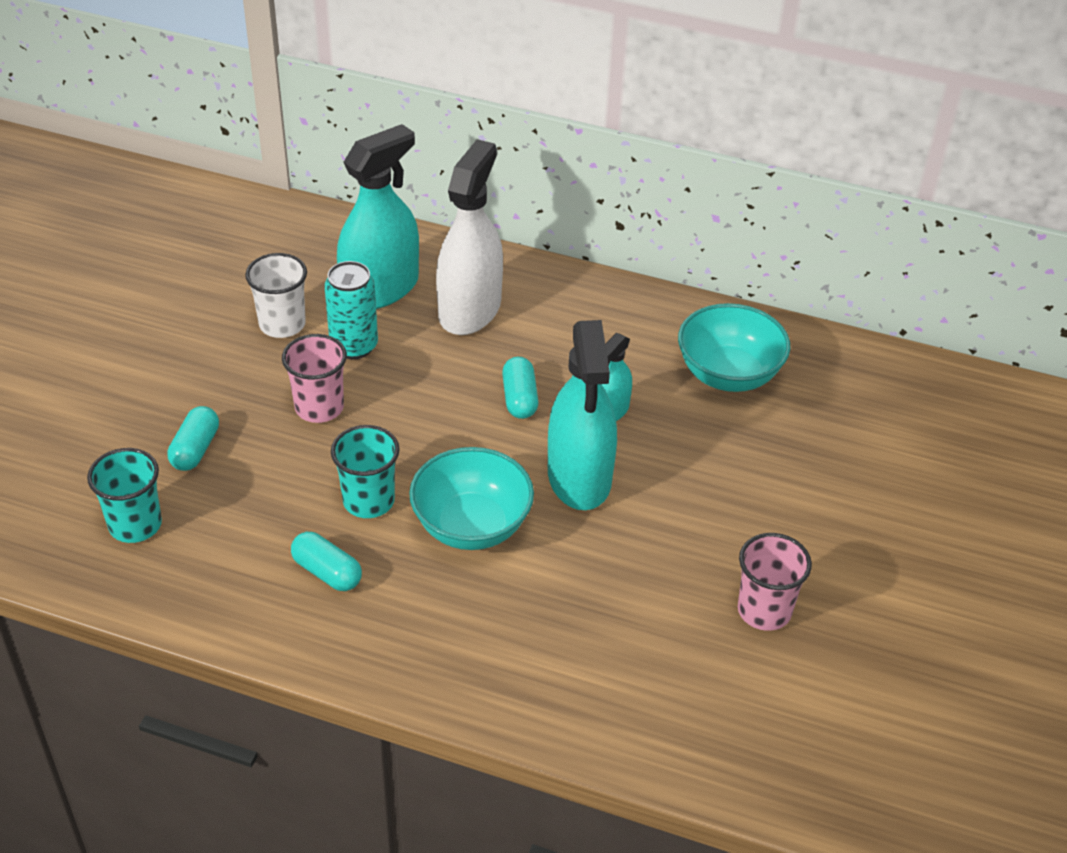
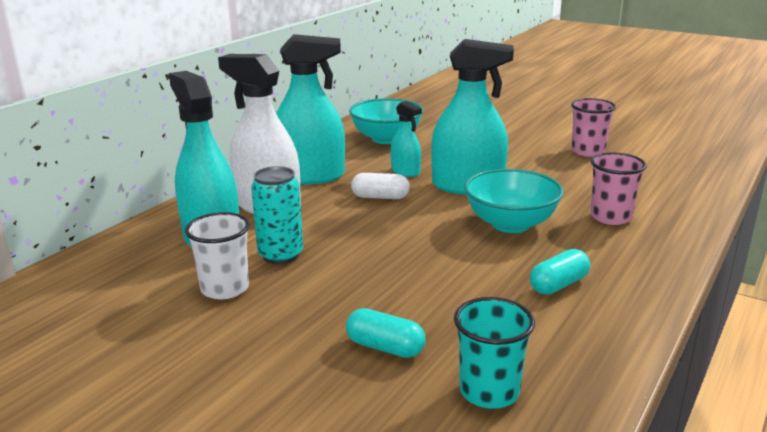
camera: 75 degrees left, 20 degrees down
pink cup [282,334,347,423] -> pink cup moved to [590,152,647,225]
turquoise cup [331,425,400,518] -> none
turquoise capsule [502,357,539,419] -> white capsule [351,173,410,199]
none -> turquoise spray bottle [276,34,345,184]

